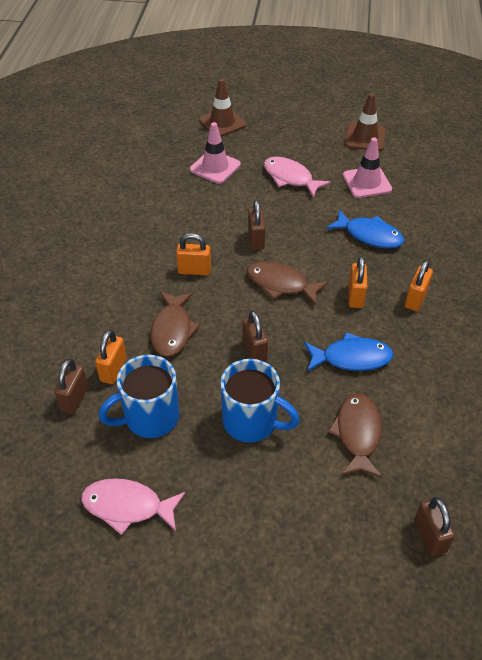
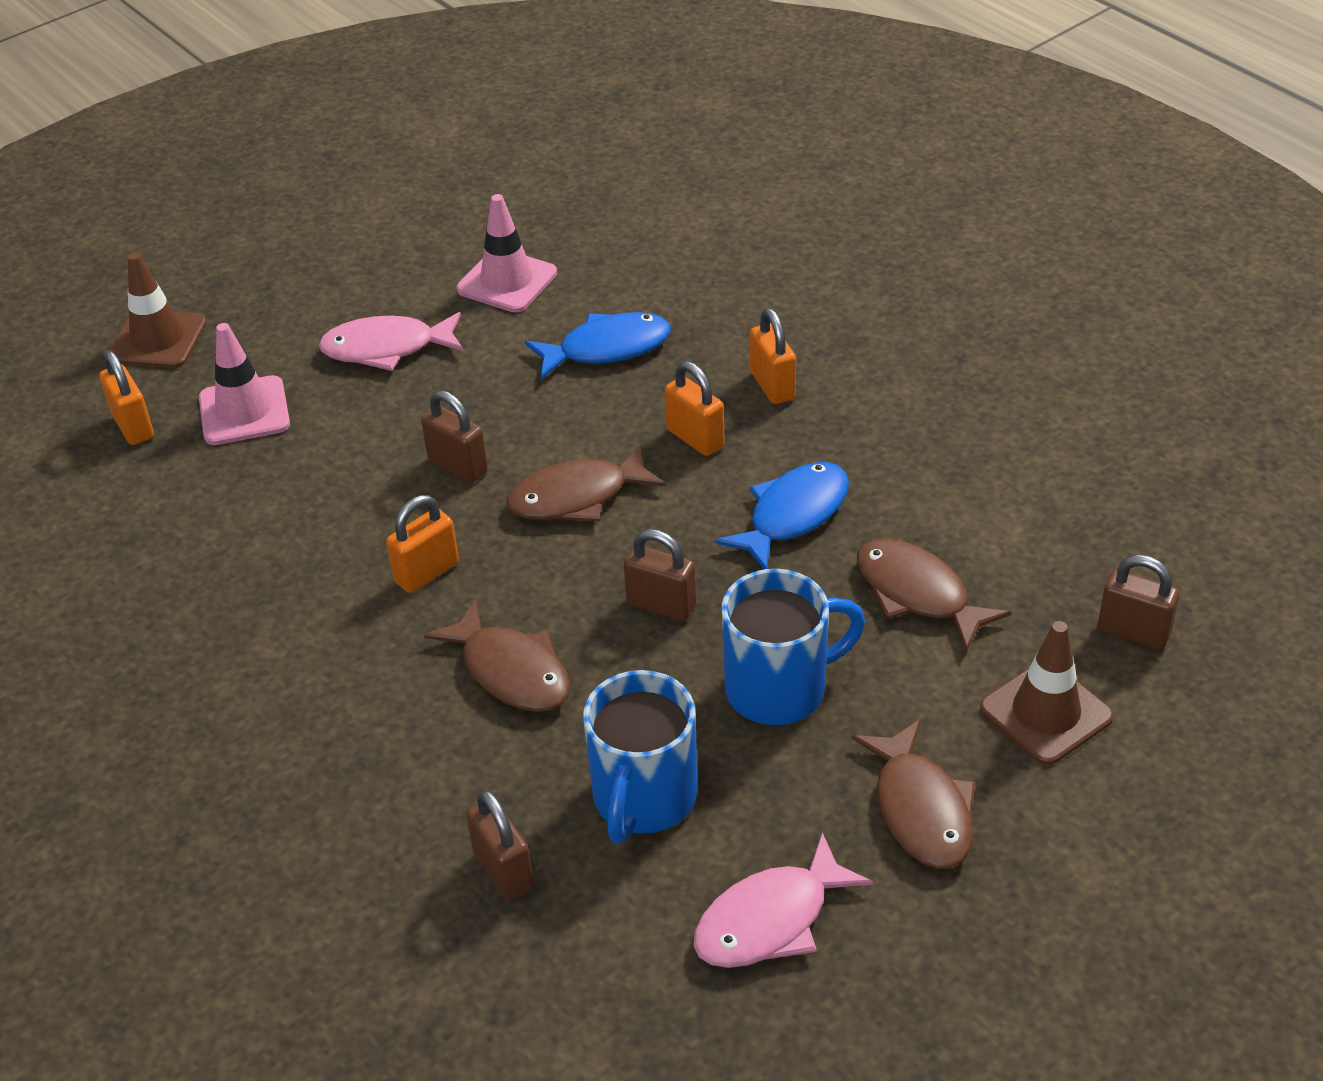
camera: 45 degrees left, 5 degrees down
orange padlock [95,330,127,384] -> orange padlock moved to [99,350,154,445]
brown traffic cone [345,93,386,151] -> brown traffic cone moved to [980,621,1113,765]
none -> brown fish [852,719,975,869]

